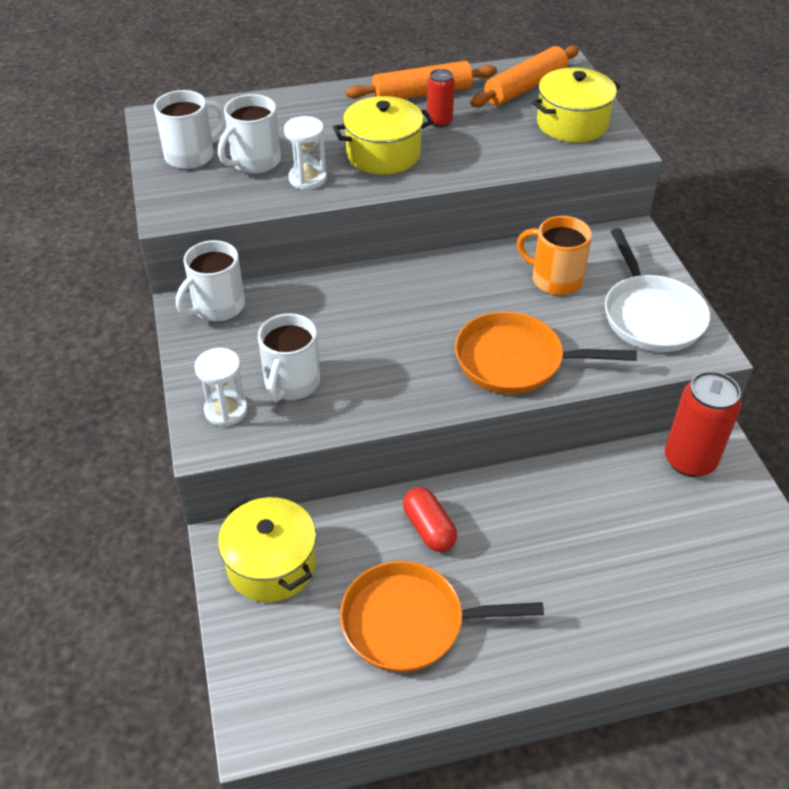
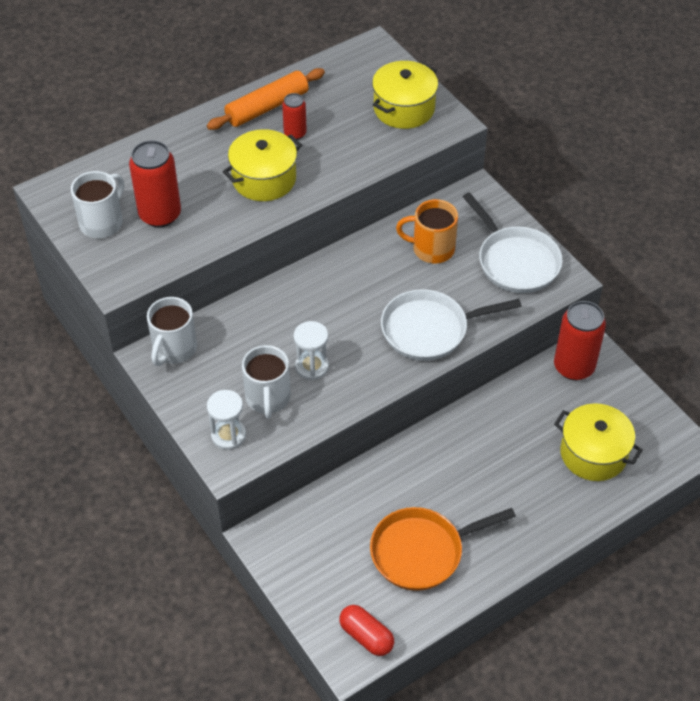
camera: 20 degrees left, 5 degrees up
white mug [218,94,281,174] -> red can [129,140,181,227]
yellow pot [218,497,316,602] -> yellow pot moved to [554,403,643,481]
white hourglass [284,116,327,190] -> white hourglass moved to [294,321,329,380]
red capsule [403,487,457,552] -> red capsule moved to [339,605,394,656]
orange pan [455,311,637,394] -> white pan [381,289,522,361]
orange rolling pin [470,45,579,108] -> none

